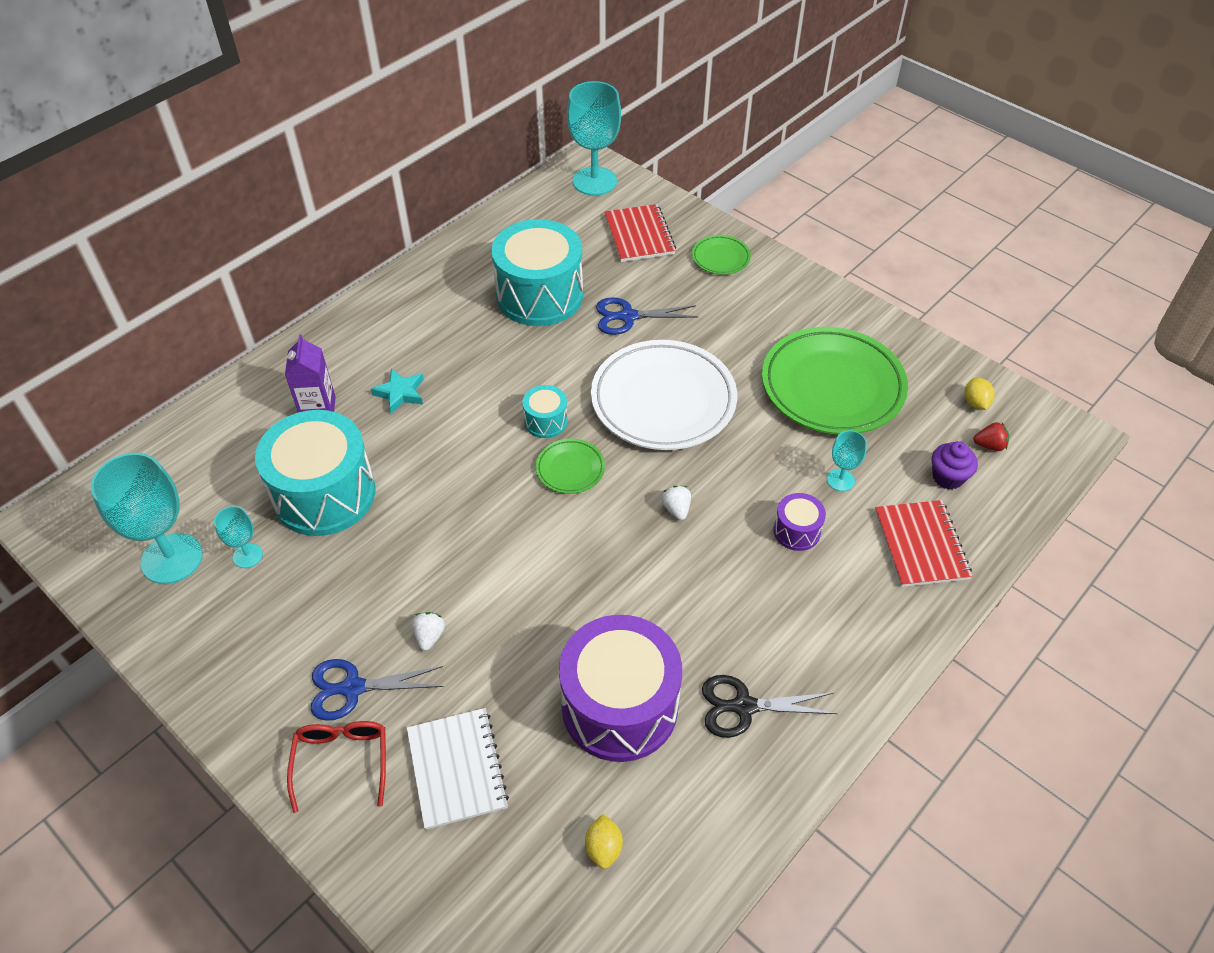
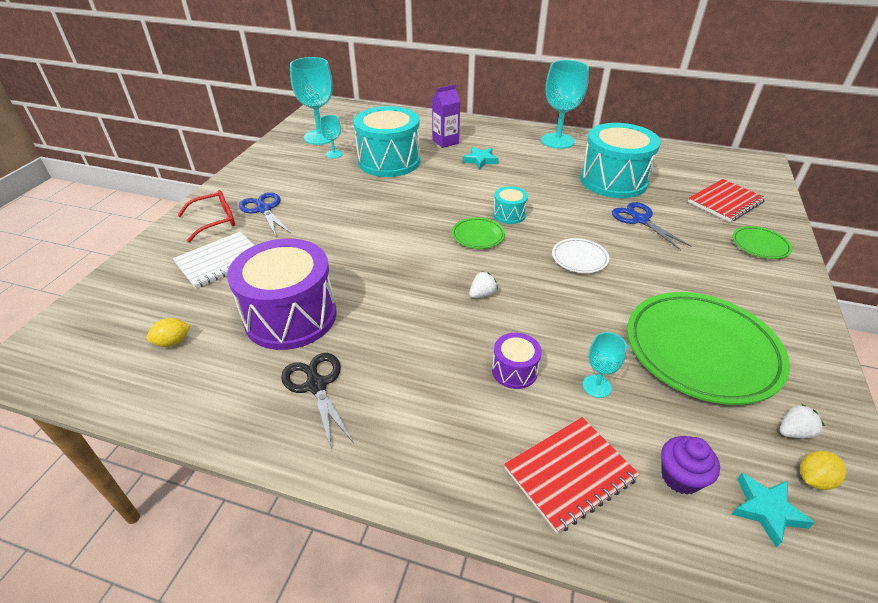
camera: 65 degrees right, 10 degrees down
white strawberry [412,612,445,651] -> white strawberry moved to [780,404,825,438]
turquoise goblet [567,81,621,196] -> turquoise goblet moved to [541,60,589,149]
white plate [591,340,737,450] -> white plate [552,238,609,273], size x0.45
red strawberry [973,422,1009,451] -> turquoise star [731,473,815,548]

